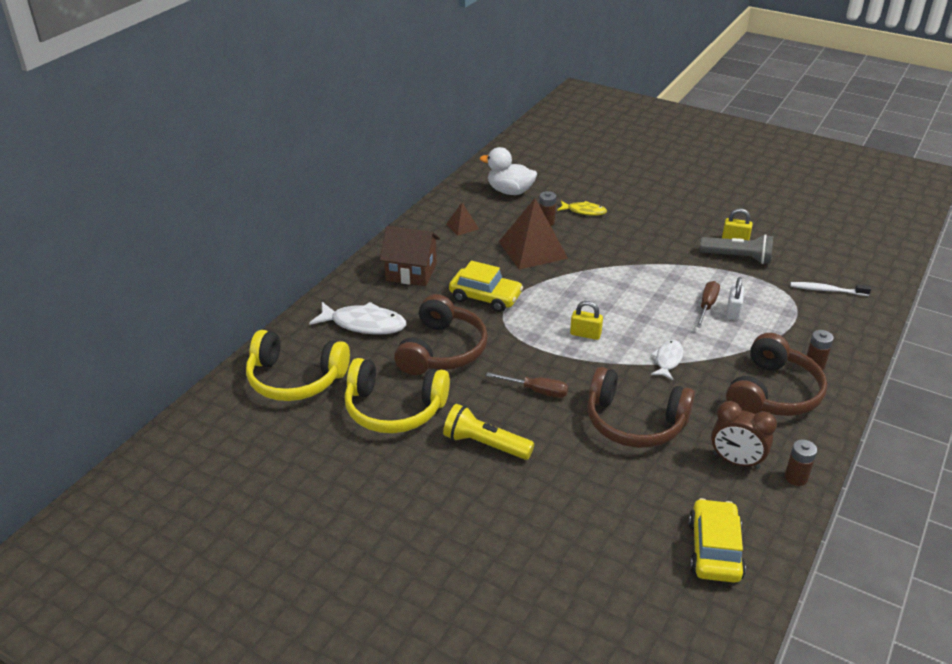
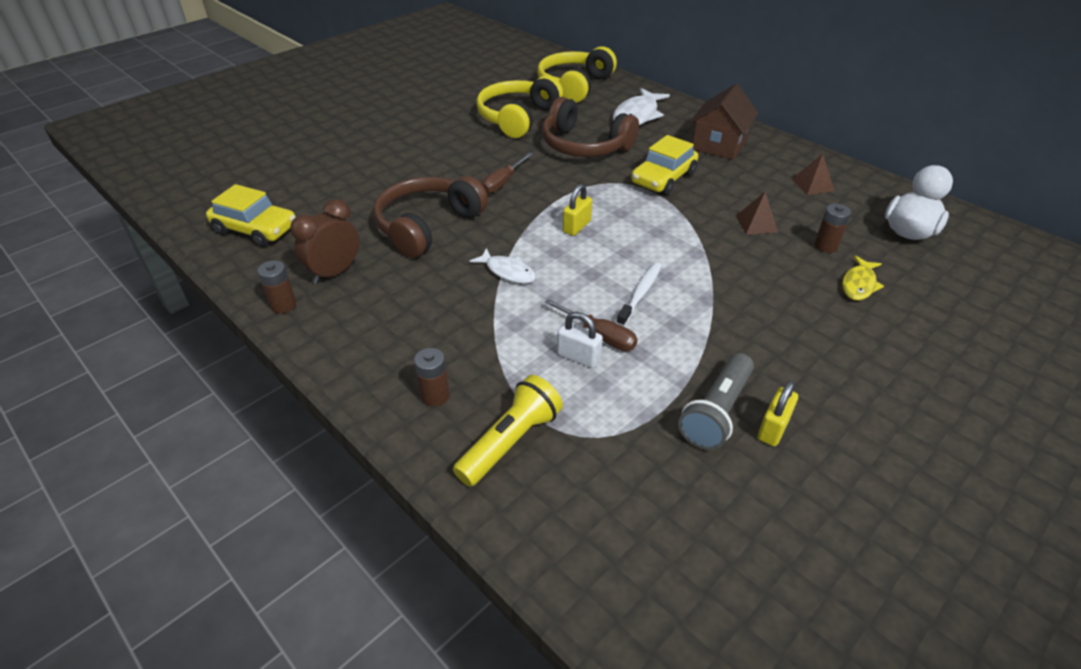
camera: 105 degrees right, 5 degrees up
yellow flashlight [443,404,534,460] -> yellow flashlight moved to [453,375,563,487]
brown pyramid [499,198,568,269] -> brown pyramid [736,192,778,234], size x0.49
brown headphones [726,333,827,416] -> none
white toothbrush [790,282,871,296] -> white toothbrush moved to [616,262,662,327]

